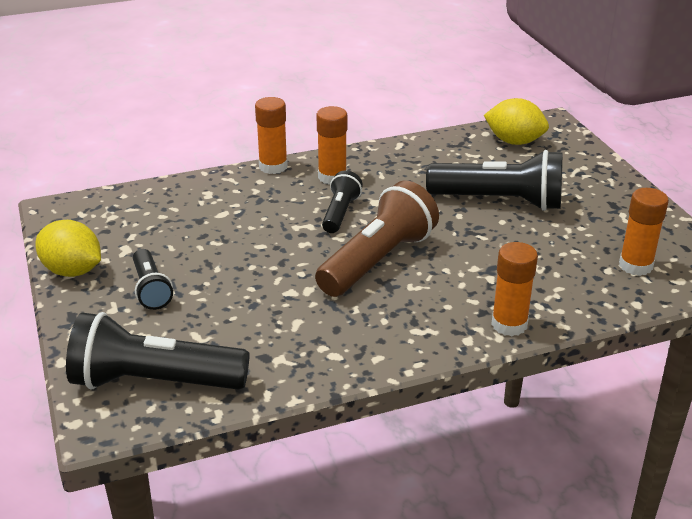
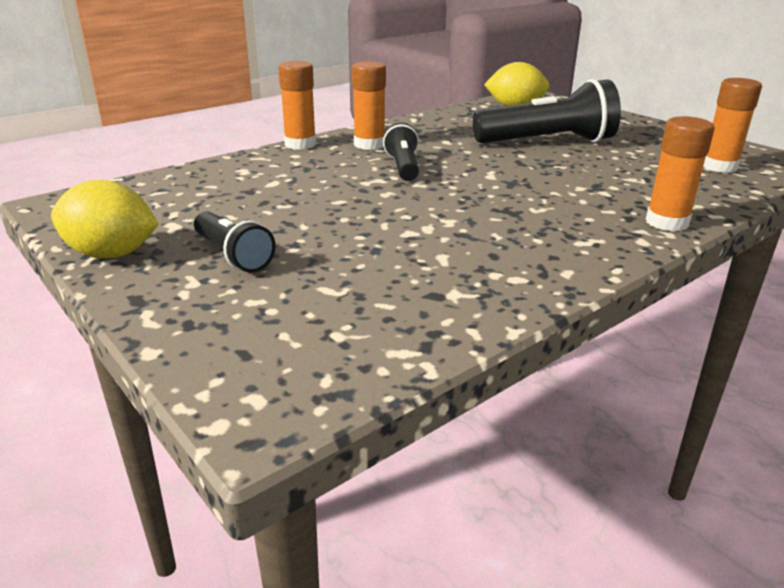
camera: 20 degrees left, 5 degrees down
black flashlight [66,312,250,390] -> none
brown flashlight [315,181,439,297] -> none

